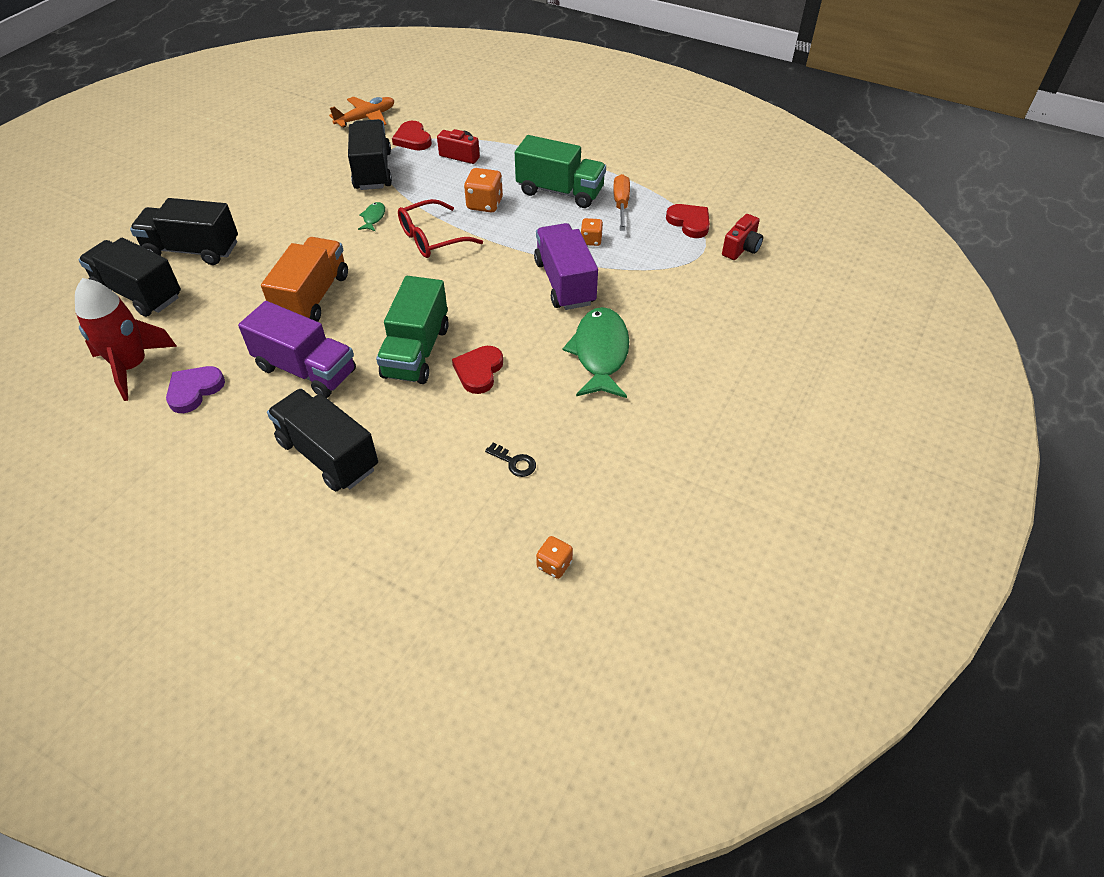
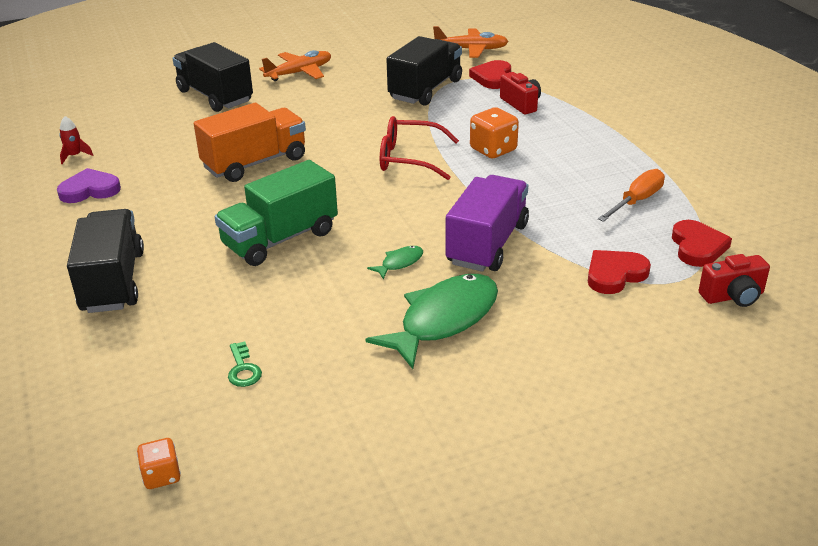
camera: 40 degrees right, 15 degrees down
red rocket [75,278,177,401] -> red rocket [59,116,93,164], size x0.41
black truck [78,238,181,317] -> none
purple truck [238,301,356,398] -> none
green fish [358,202,385,232] -> green fish moved to [367,246,423,279]
red heart [452,346,503,394] -> red heart moved to [588,250,651,294]
black key [485,443,536,477] -> green key [228,341,262,387]
green truck [515,135,606,208] -> none
orange dice [581,218,603,246] -> none
none -> orange plane [259,50,331,81]

